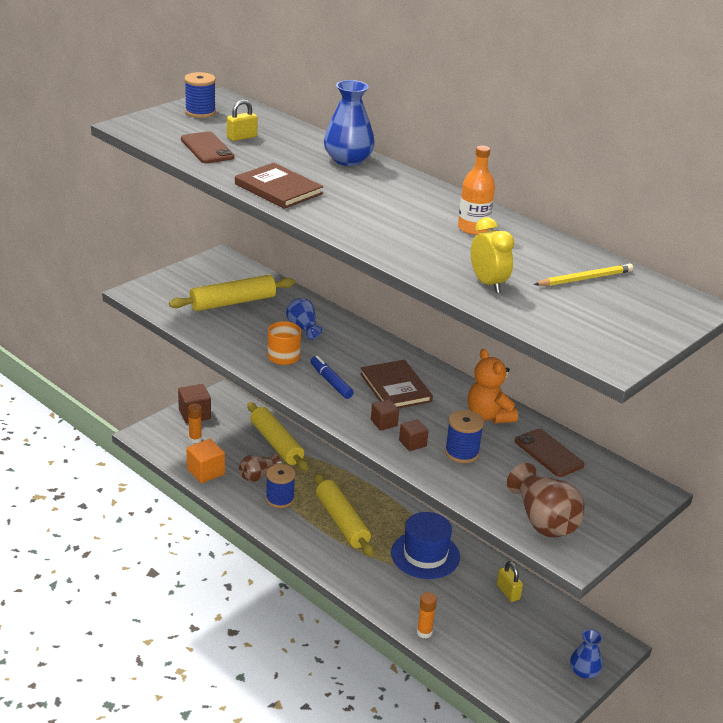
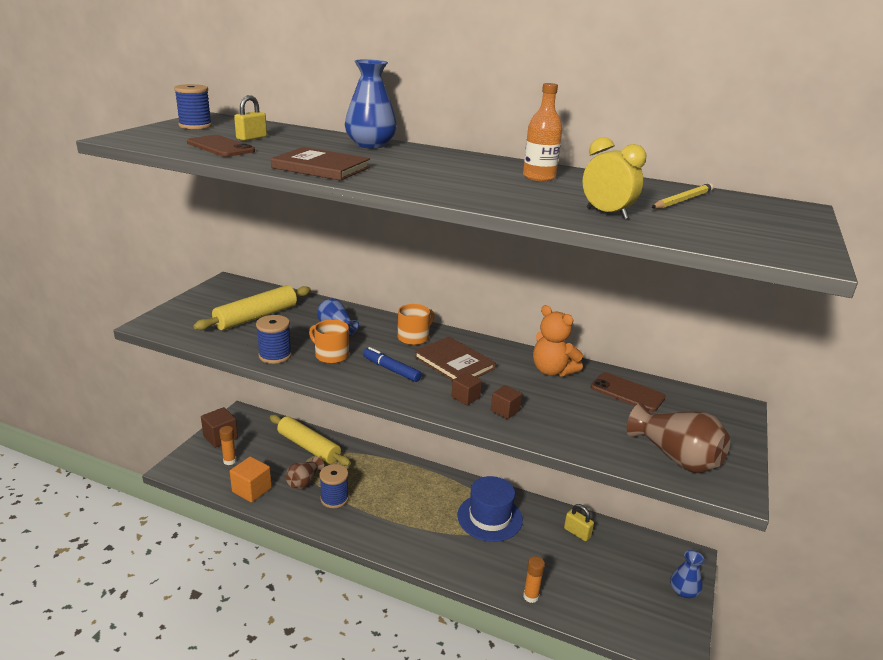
camera: 20 degrees left, 5 degrees down
yellow rolling pin [314,473,374,557] -> none
blue spool [445,410,484,463] -> blue spool moved to [256,315,292,364]
none -> orange mug [398,304,435,345]

